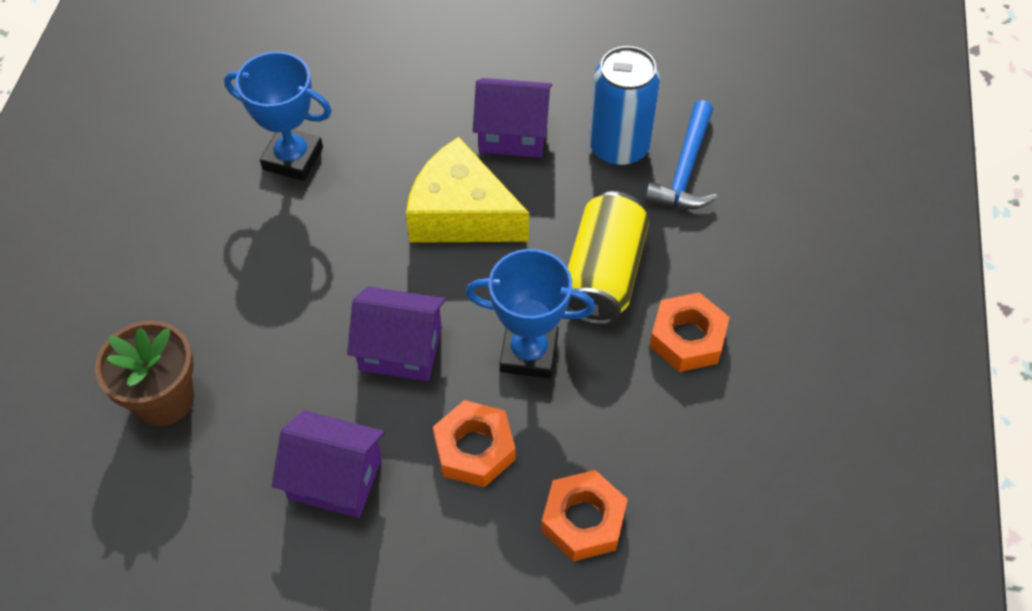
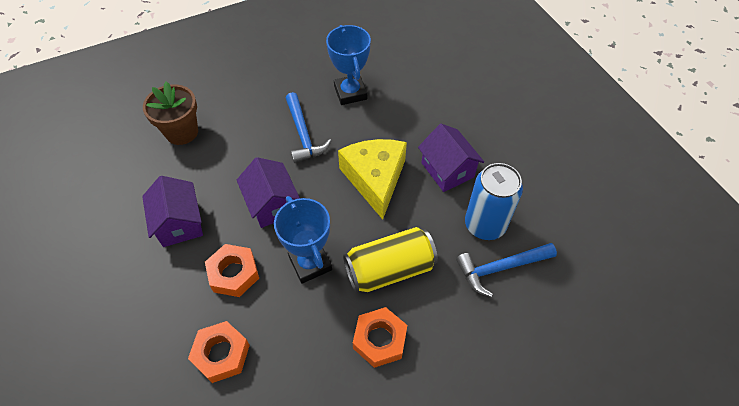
camera: 55 degrees right, 0 degrees up
none -> blue hammer [286,92,332,163]

